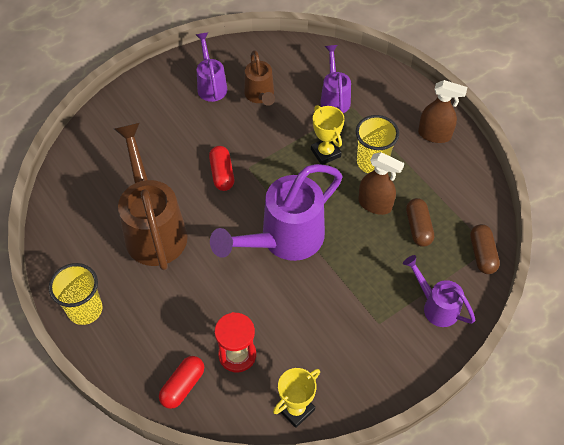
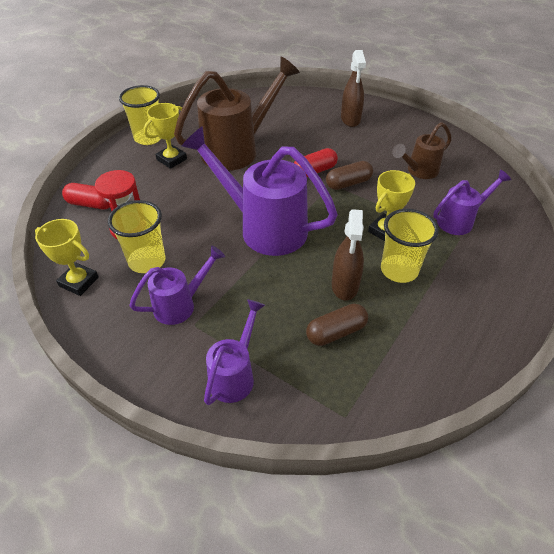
camera: 70 degrees right, 10 degrees down
purple watering can [196,33,228,102] -> purple watering can moved to [129,246,225,325]
brown spray bottle [418,80,467,143] -> brown spray bottle moved to [341,50,366,127]
brown capsule [470,224,500,274] -> brown capsule moved to [326,161,373,190]
none -> yellow cup [108,200,165,273]
none -> yellow trophy [144,103,187,169]

